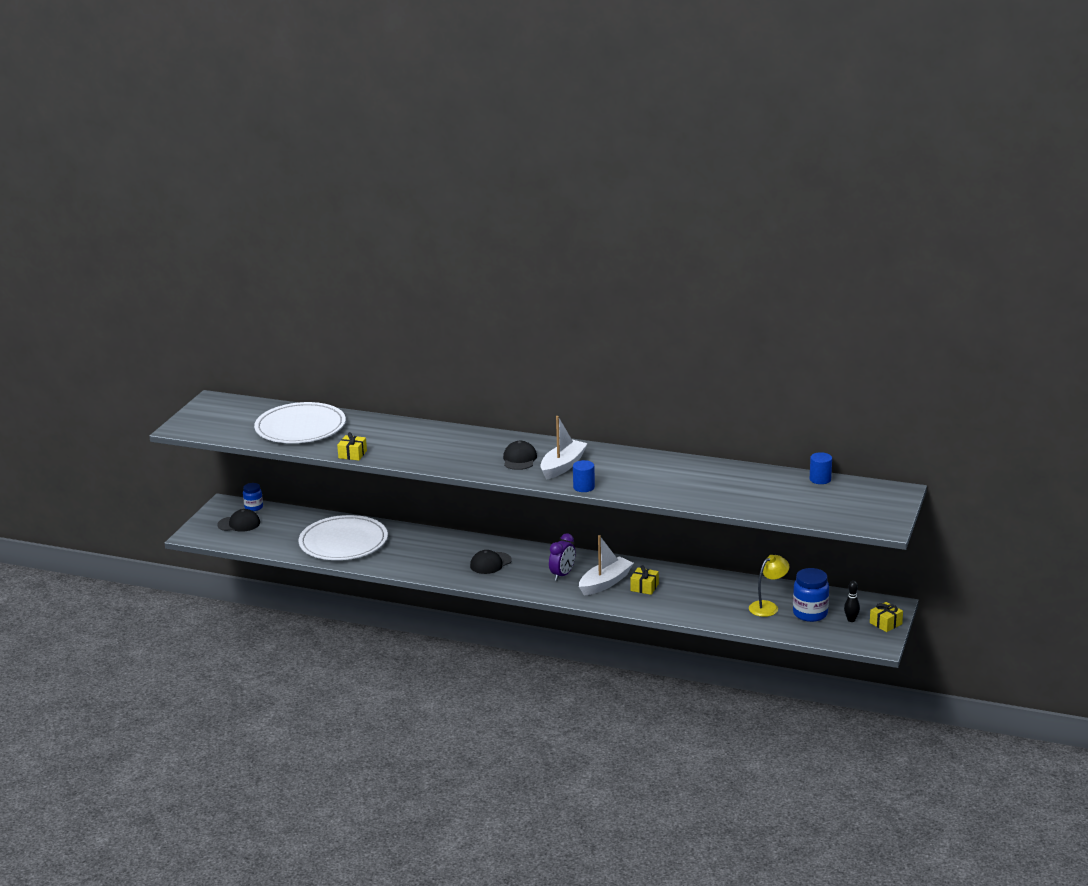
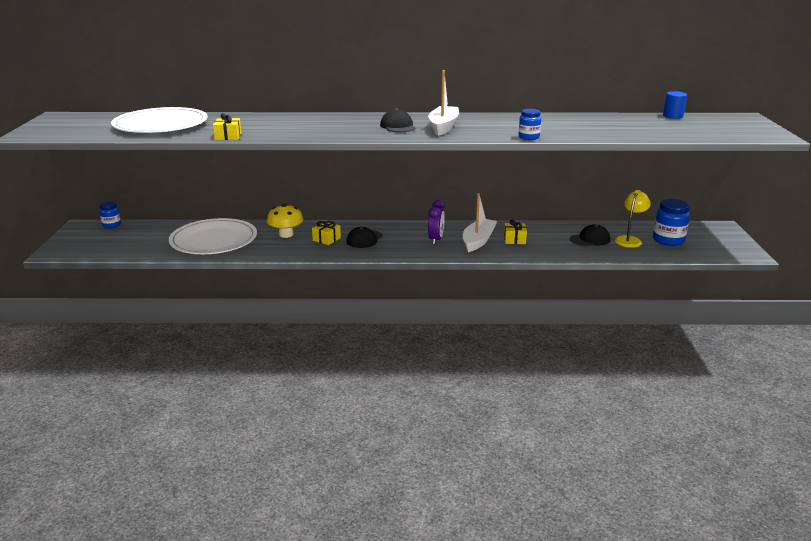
camera: 20 degrees left, 0 degrees up
black cap [218,509,260,532] -> black cap moved to [570,224,610,247]
blue cylinder [573,460,595,492] -> none
black bowling pin [844,581,860,622] -> none
yellow gift [870,602,903,632] -> yellow gift moved to [312,221,341,245]
none -> yellow mushroom [267,204,303,238]
none -> blue jar [518,109,541,140]

